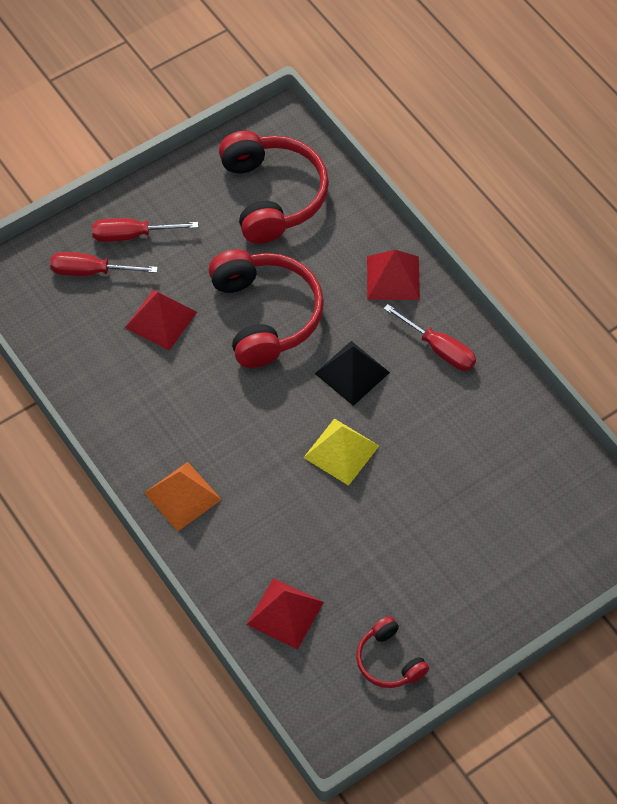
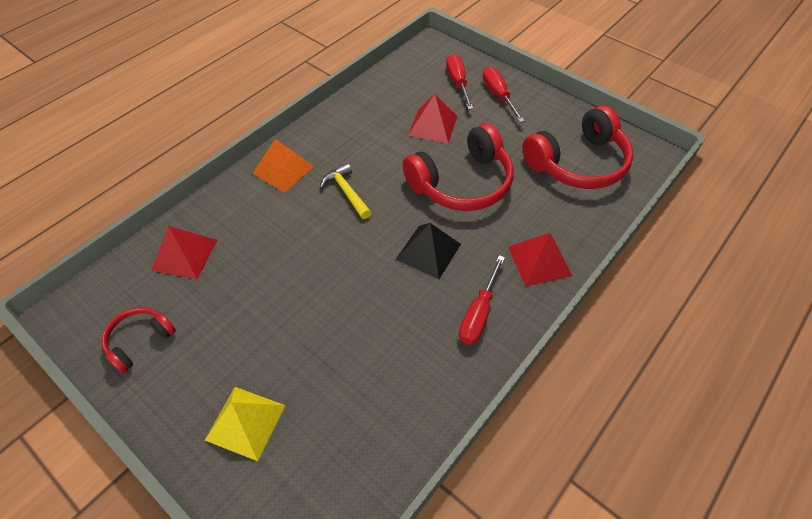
camera: 75 degrees right, 5 degrees down
yellow pyramid [303,418,379,486] -> yellow pyramid moved to [205,387,286,461]
none -> yellow hammer [320,163,371,219]

